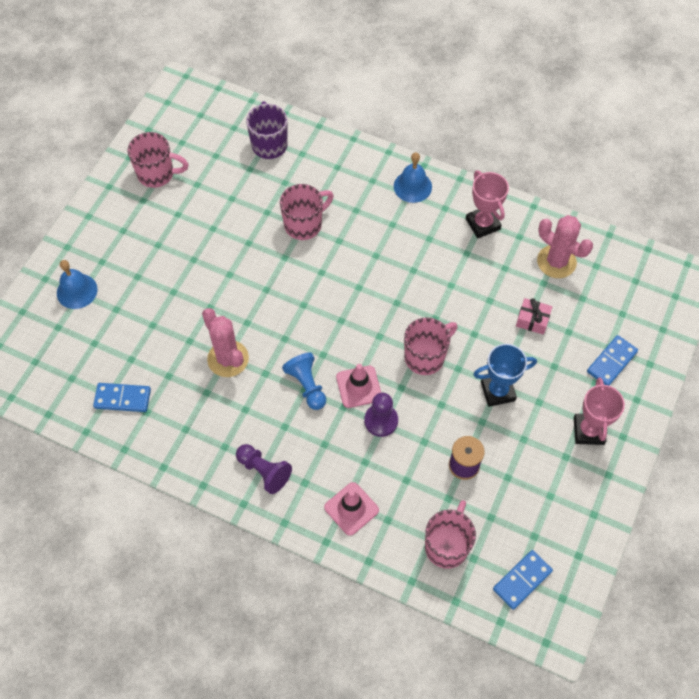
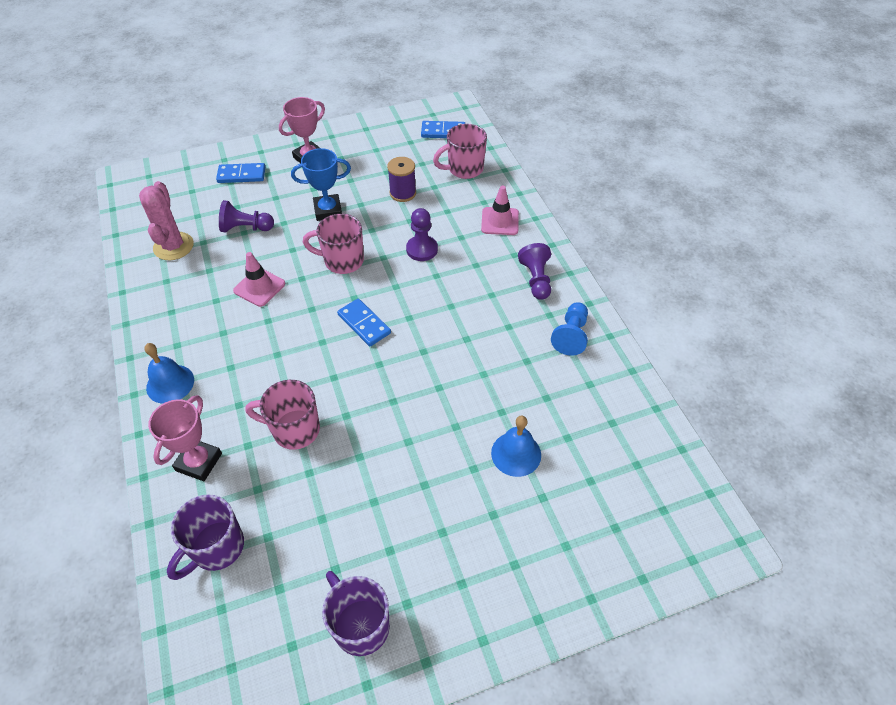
camera: 135 degrees left, 10 degrees down
blue bell [57,260,98,309] -> blue bell moved to [491,415,541,477]
blue domino [93,383,151,412] -> blue domino moved to [337,299,391,346]
pink mug [127,132,189,188] -> purple mug [322,571,390,656]
pink cactus [202,308,249,377] -> none
blue pawn [282,352,326,410] -> blue pawn moved to [551,302,588,356]
pink traffic cone [336,364,381,408] -> pink traffic cone moved to [233,252,285,307]
pink trophy [466,170,509,238] -> pink trophy moved to [148,395,222,481]
blue trophy [473,344,537,407] -> blue trophy turned 45 degrees counterclockwise [291,148,351,221]
pink gift [516,298,552,335] -> purple pawn [219,200,274,233]

